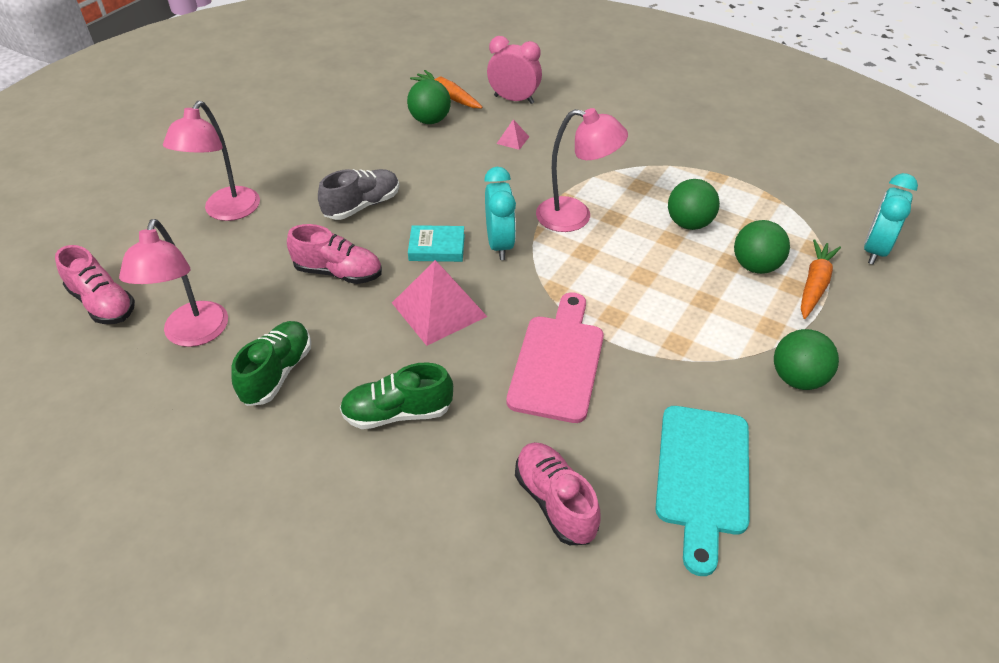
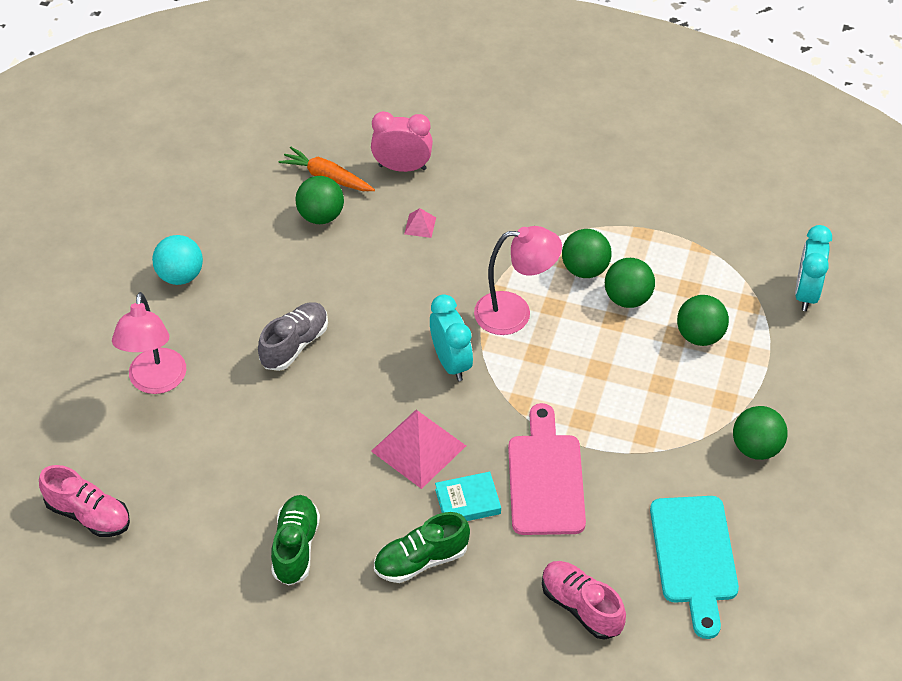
camera: 15 degrees left, 5 degrees up
pink lamp [119,219,228,347] -> none
pink shoe [287,224,382,284] -> none
turquoise book [408,225,465,262] -> turquoise book moved to [435,472,501,521]
orange carrot [801,239,841,319] -> none
none -> turquoise ball [152,235,203,285]
none -> green ball [562,229,611,278]

